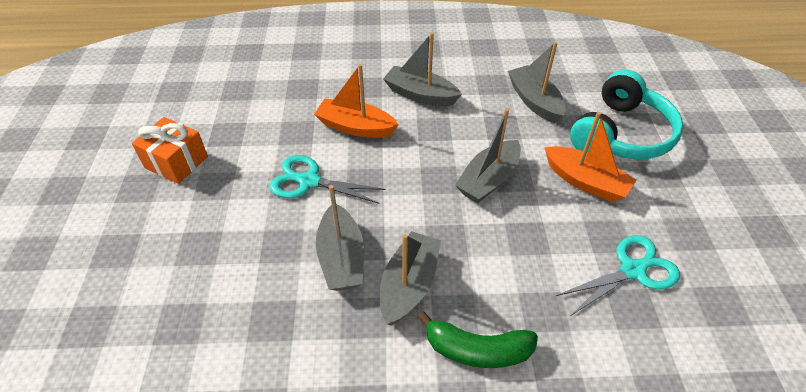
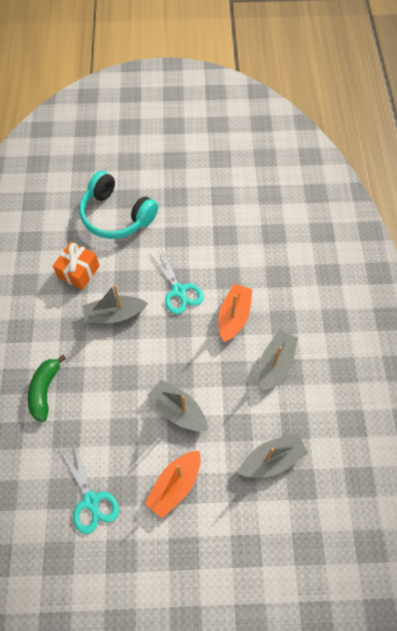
camera: 90 degrees right, 15 degrees up
orange gift [132,117,208,184] -> orange gift moved to [53,242,99,290]
turquoise scissors [270,155,386,204] -> turquoise scissors turned 135 degrees clockwise [149,248,204,314]
grey boat [380,231,441,326] -> none
turquoise headphones [570,70,683,160] -> turquoise headphones moved to [79,171,158,239]

